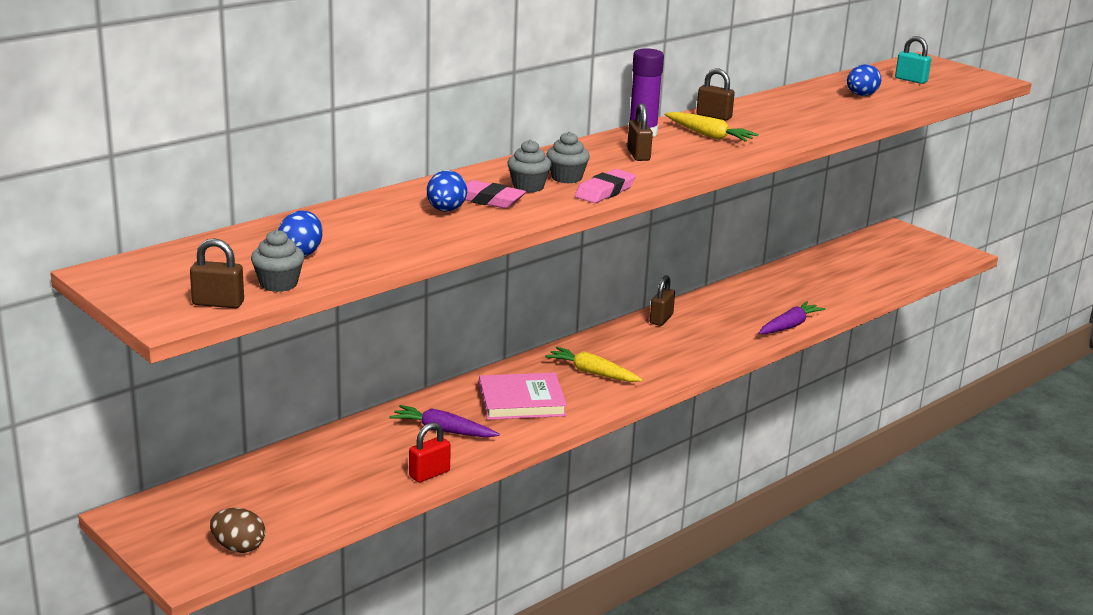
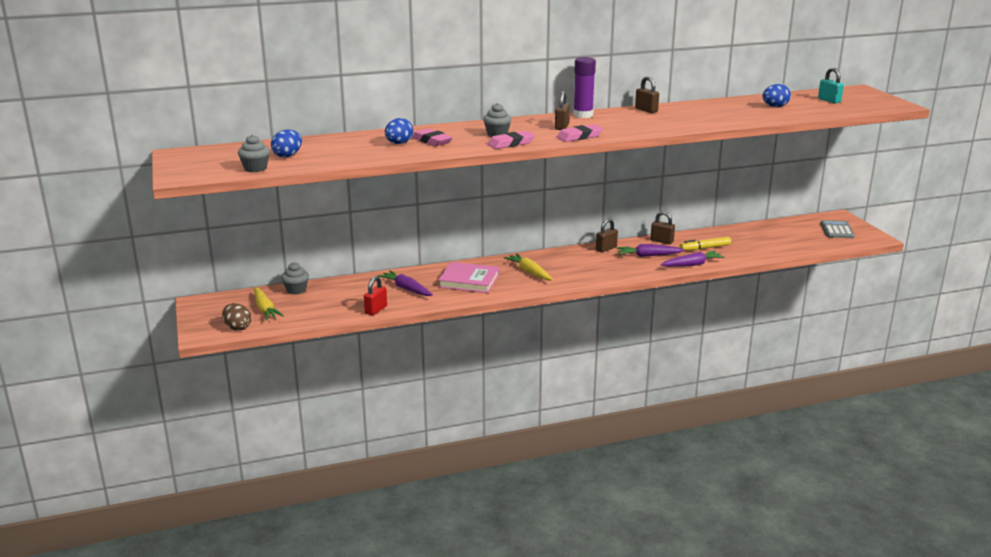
camera: 25 degrees right, 0 degrees up
brown padlock [190,238,244,308] -> brown padlock moved to [650,211,675,244]
red padlock [409,422,451,482] -> red padlock turned 45 degrees counterclockwise [364,276,387,315]
grey cupcake [507,140,552,192] -> grey cupcake moved to [281,262,309,295]
yellow carrot [664,112,759,142] -> yellow carrot moved to [254,287,284,321]
none -> pink eraser [557,124,603,142]
none -> purple carrot [617,244,685,257]
none -> yellow marker [679,237,731,251]
none -> grey calculator [820,220,855,238]

